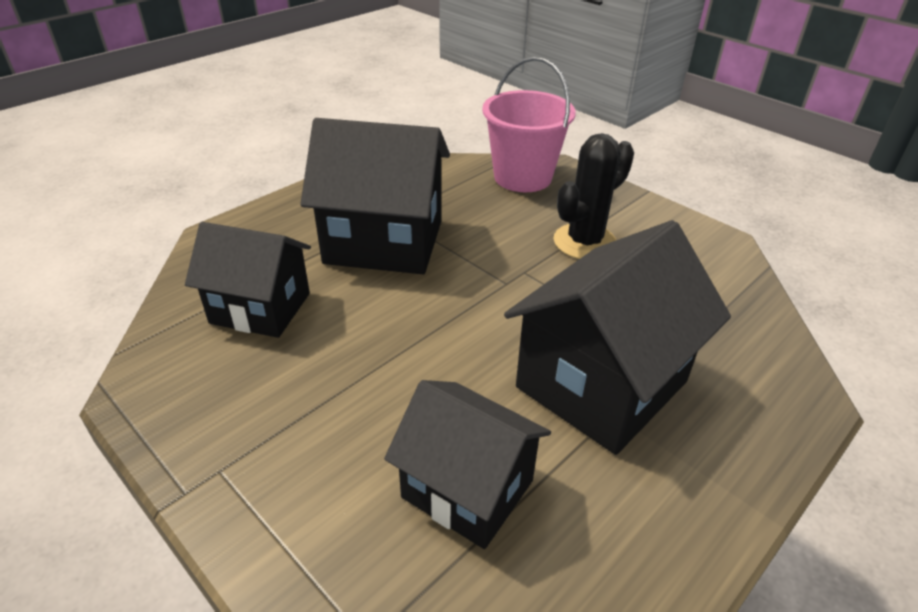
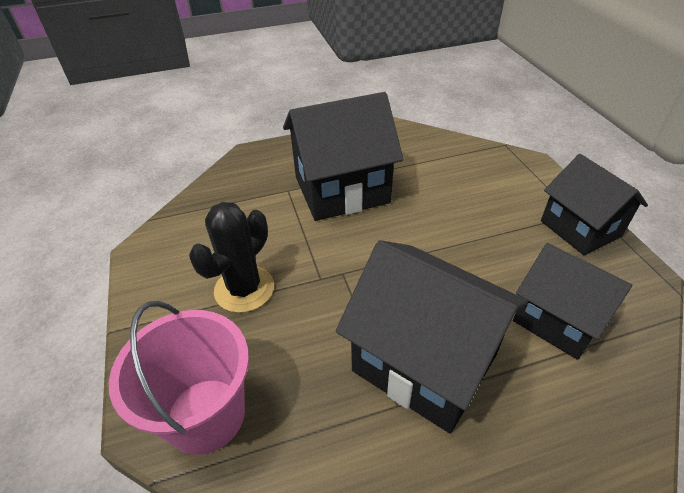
camera: 150 degrees left, 5 degrees up
black house [384,380,551,549] -> black house moved to [541,154,648,255]
black cactus [553,133,634,259] -> black cactus turned 45 degrees counterclockwise [189,202,274,313]

